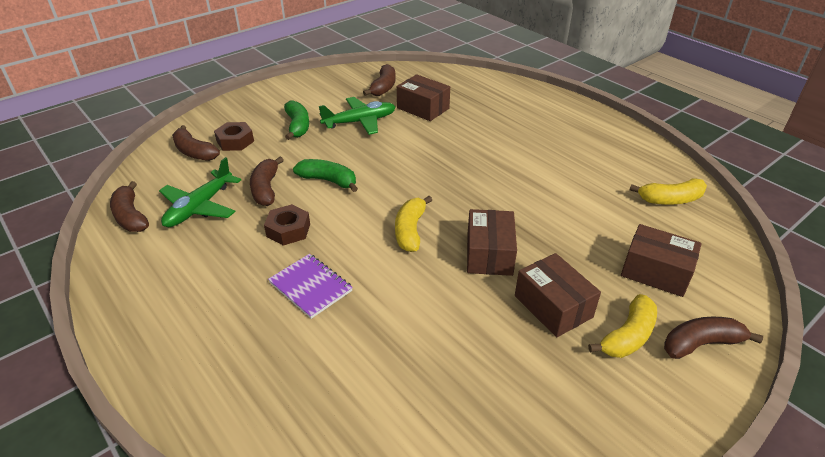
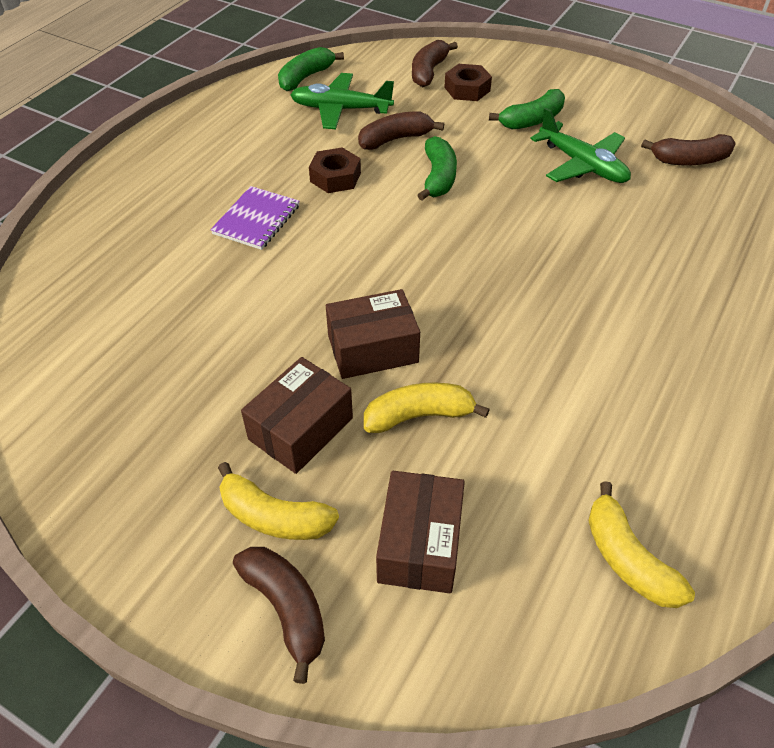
camera: 70 degrees right, 10 degrees up
brown banana [110,181,149,232] -> green banana [278,47,344,91]
yellow banana [395,196,432,252] -> yellow banana moved to [364,382,490,433]
brown box [397,74,450,121] -> none

